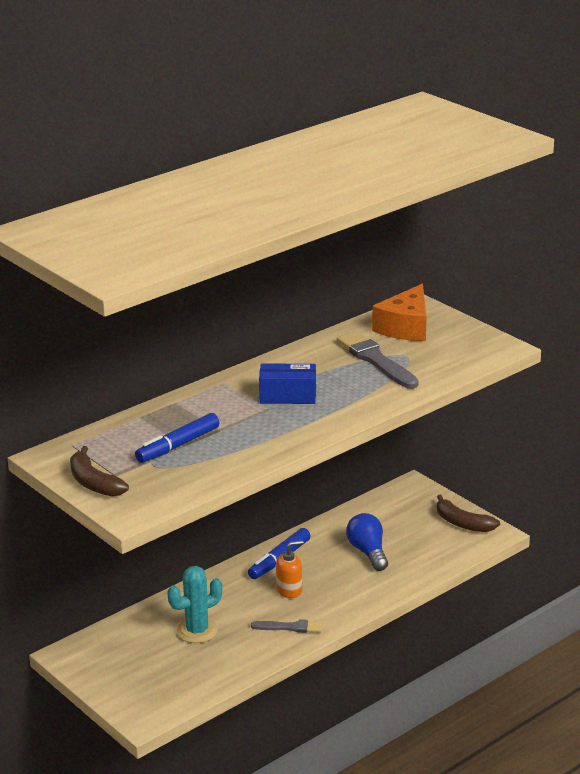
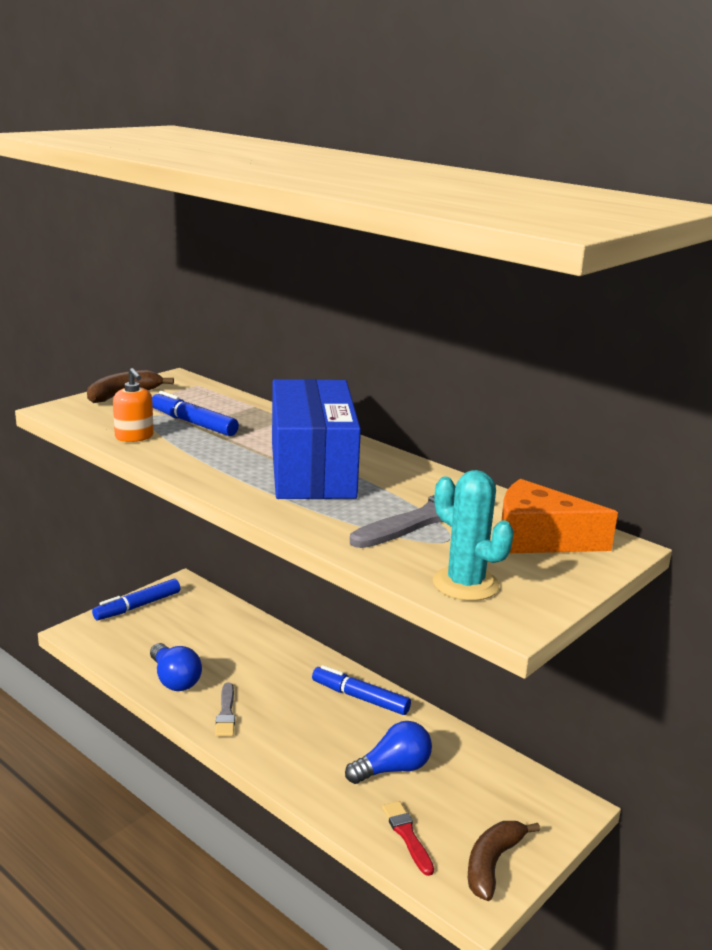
camera: 80 degrees right, 5 degrees down
turquoise cactus [167,566,222,643] -> turquoise cactus moved to [433,470,514,601]
blue box [259,363,316,404] -> blue box [272,379,361,499], size x1.97
orange soap dispenser [276,540,304,598] -> orange soap dispenser moved to [113,368,154,442]
none -> blue marker [92,579,180,620]
none -> blue light bulb [150,643,202,691]
none -> red brush [382,801,434,876]

